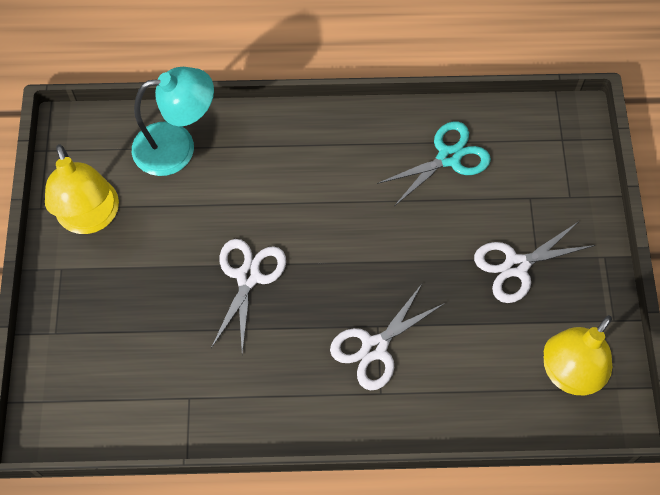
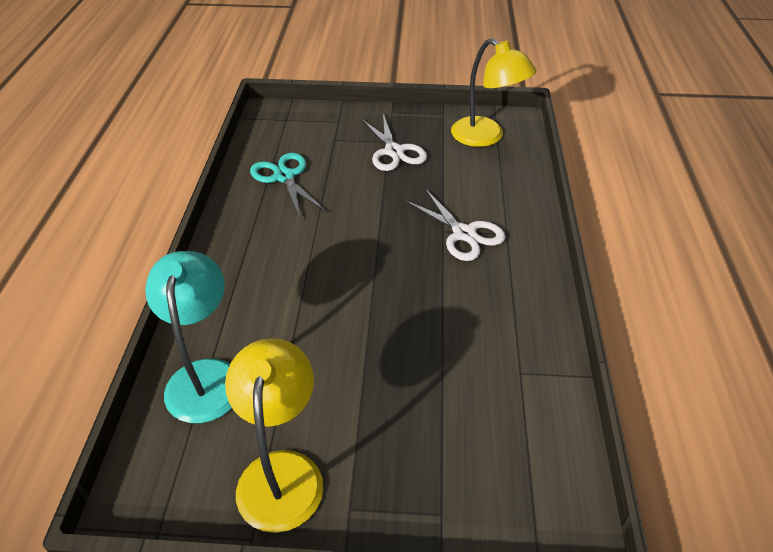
camera: 85 degrees left, 20 degrees down
yellow lamp [45,145,119,234] -> yellow lamp turned 75 degrees counterclockwise [225,338,323,533]
white scissors [211,239,286,353] -> none

